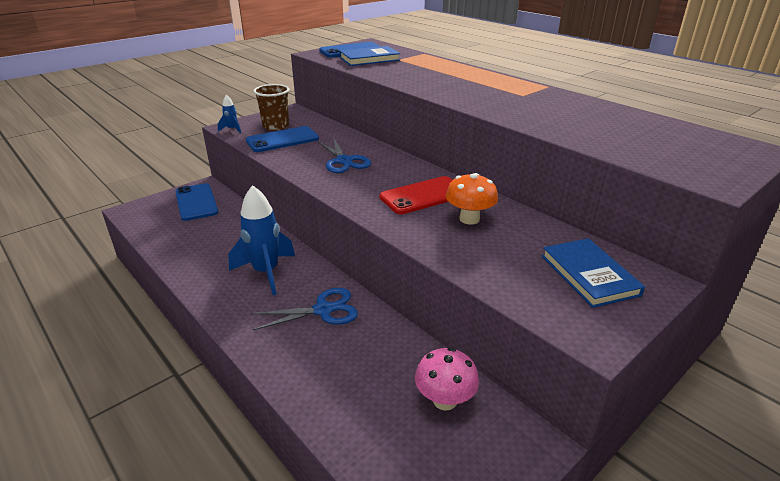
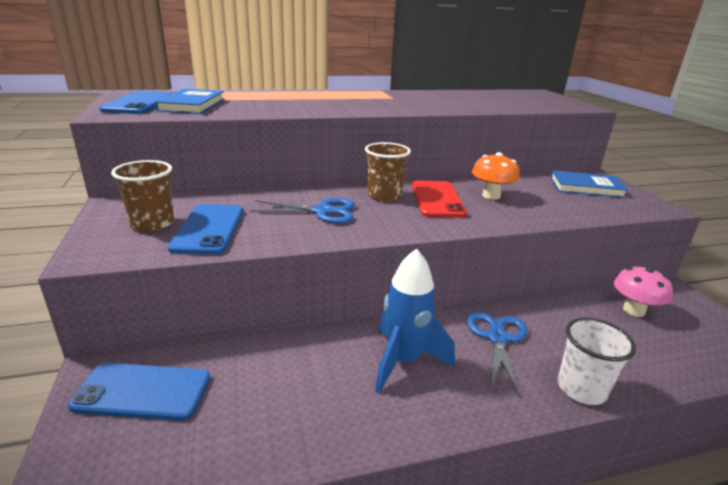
camera: 65 degrees left, 5 degrees down
blue rocket [218,95,241,134] -> none
none -> brown cup [365,142,411,202]
none -> white cup [558,318,636,405]

